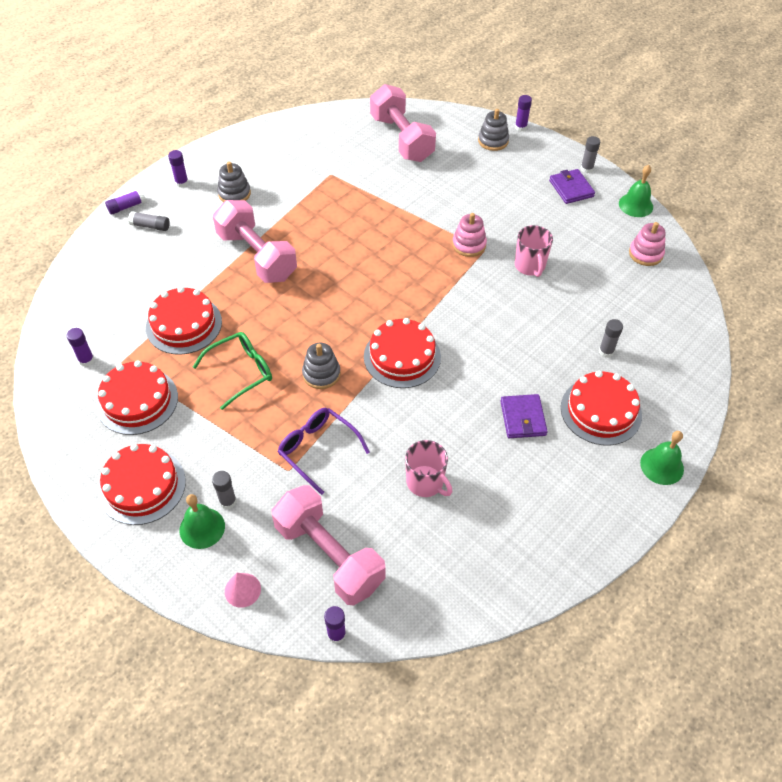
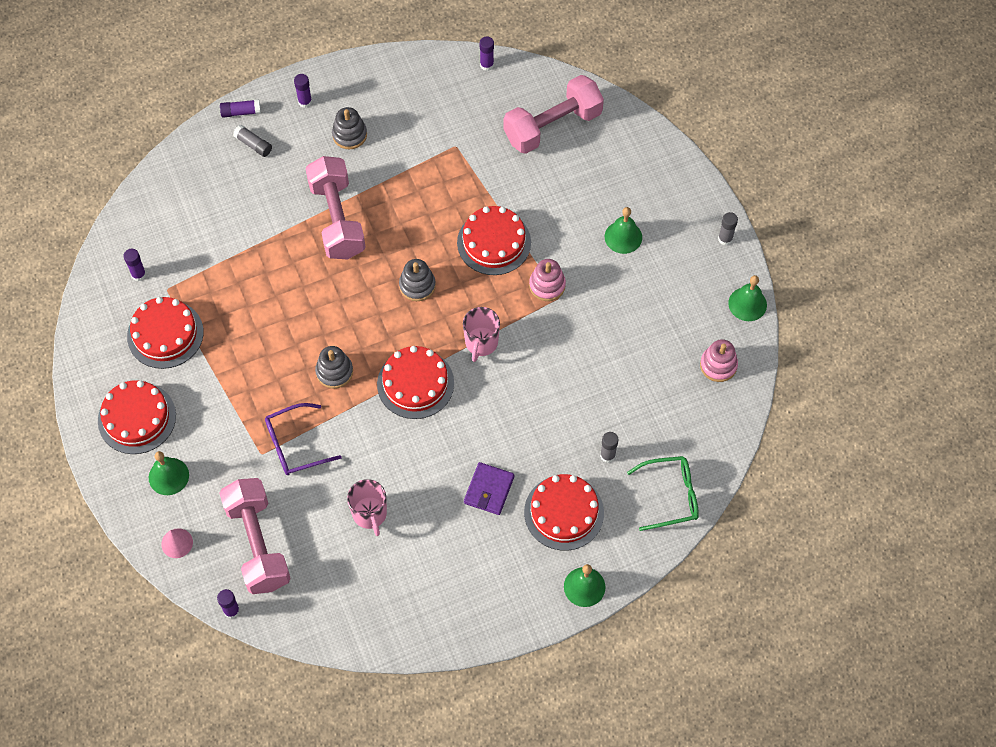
camera: 25 degrees right, 10 degrees up
red cake [146,287,222,355] -> red cake moved to [457,206,531,275]
green glasses [193,332,272,410] -> green glasses moved to [627,456,699,531]
grey glue stick [212,471,237,509] -> none
purple glasses [278,408,370,495] -> purple glasses turned 90 degrees counterclockwise [265,403,342,475]
pink dumbbell [370,84,436,162] -> pink dumbbell turned 60 degrees clockwise [504,75,604,154]
grey stacking toy [478,109,509,151] -> grey stacking toy moved to [399,259,436,301]
purple glue stick [515,95,532,131] -> purple glue stick moved to [480,36,494,71]
pink mug [515,225,553,277] -> pink mug moved to [463,307,500,362]
purple wallet [549,169,595,204] -> none
none -> green bell [605,207,642,254]

